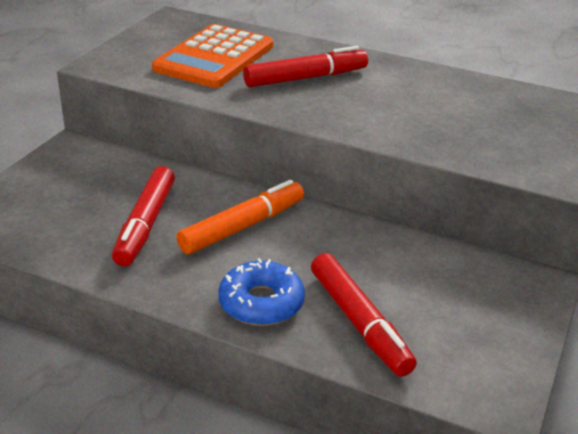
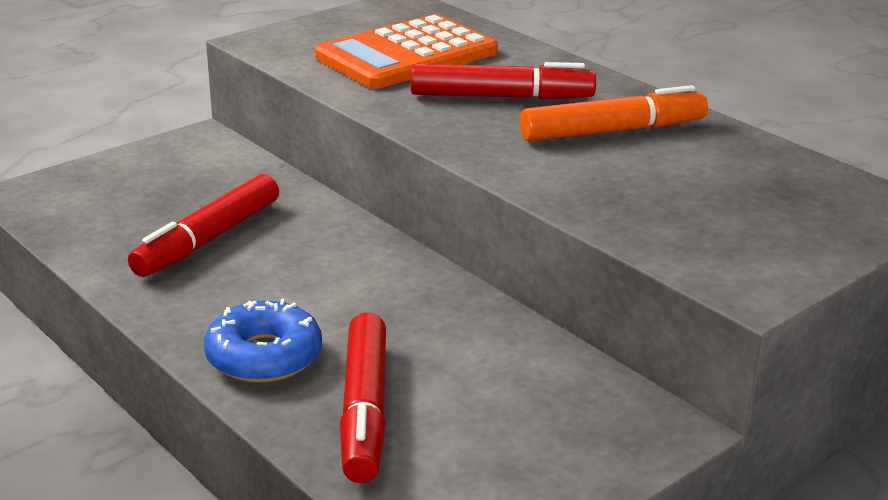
camera: 25 degrees right, 5 degrees down
orange marker [176,180,304,254] -> orange marker moved to [520,85,708,141]

